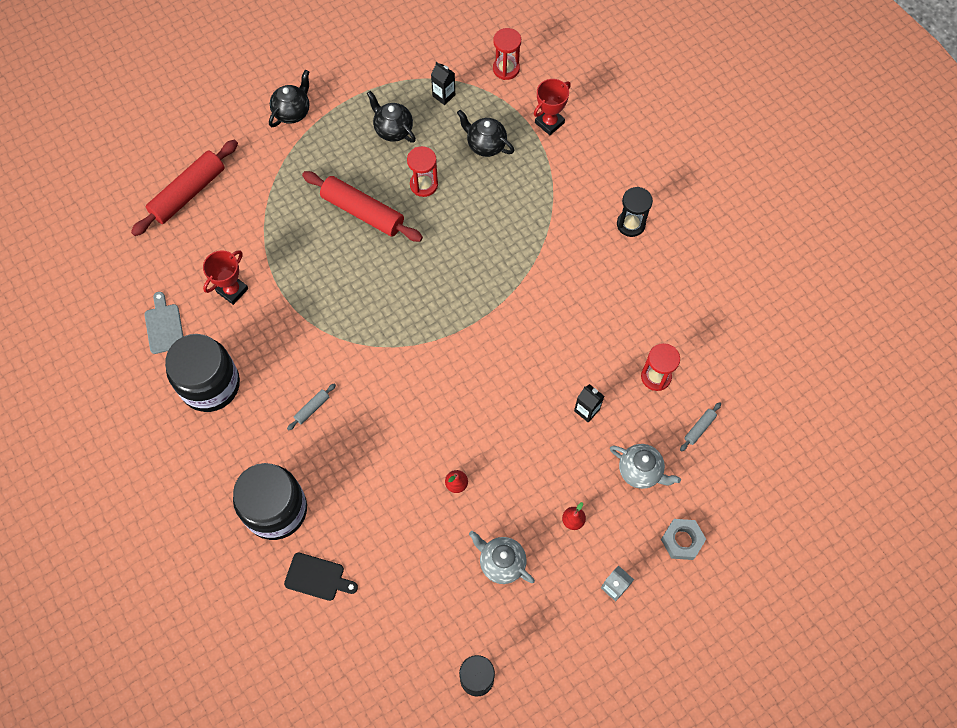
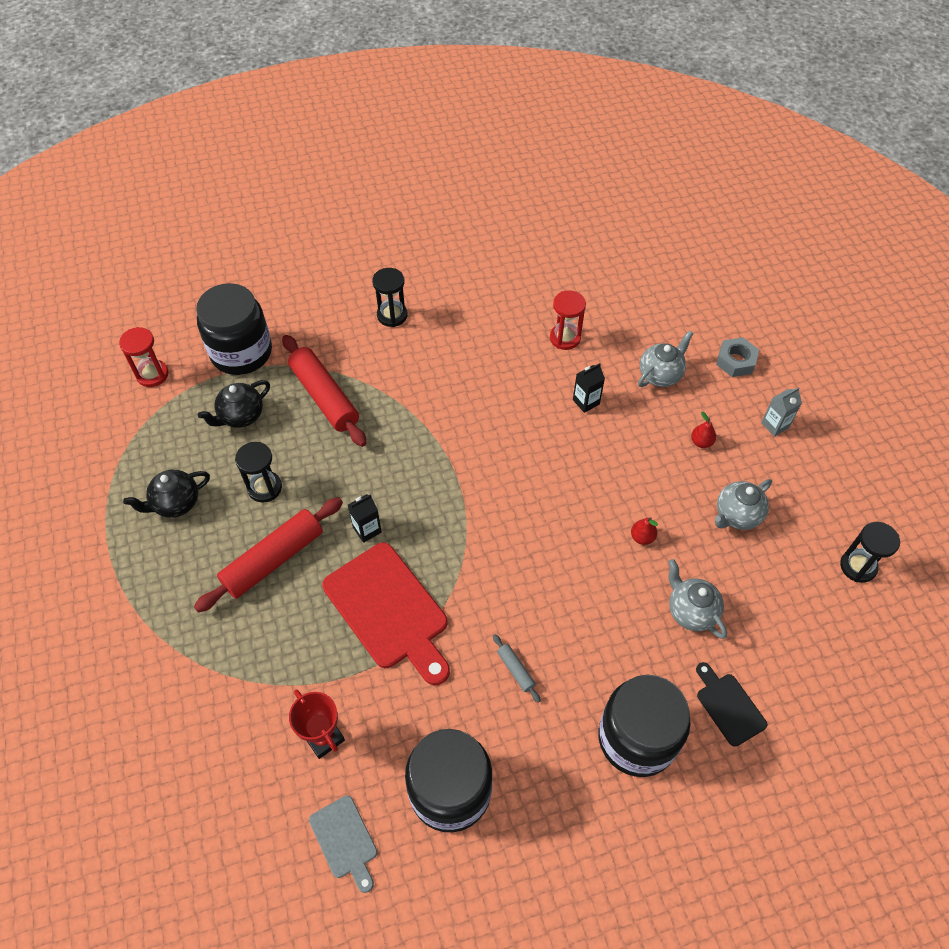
camera: 75 degrees left, 10 degrees down
red rolling pin [131,140,238,236] -> red rolling pin moved to [282,335,366,447]
grey cutting board [145,292,183,354] -> grey cutting board turned 120 degrees counterclockwise [309,795,377,893]
black teapot [269,70,309,127] -> none
black cutting board [284,553,358,601] -> black cutting board turned 60 degrees counterclockwise [696,662,767,747]
red hourglass [407,146,438,197] -> black hourglass [235,442,282,503]
black carton [431,62,455,105] -> black carton moved to [348,494,382,543]
red trophy [534,79,571,135] -> black jar [196,283,272,375]
grey rolling pin [680,402,721,451] -> none
none -> red cutting board [322,542,450,685]
none -> grey teapot [668,559,727,639]

